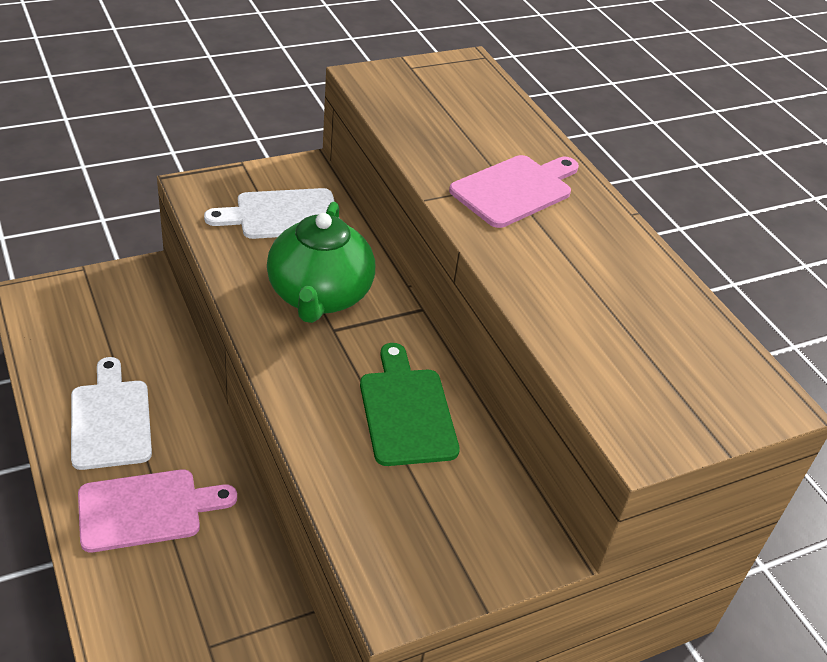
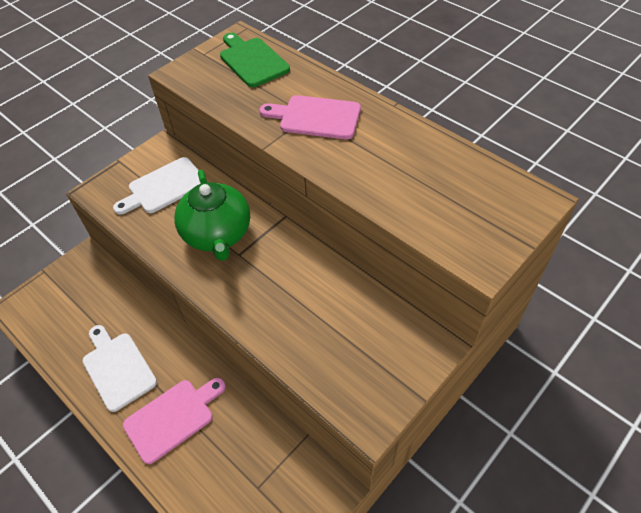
camera: 15 degrees left, 10 degrees up
green cutting board [360,343,460,466] -> green cutting board moved to [220,33,290,87]
pink cutting board [449,155,579,228] -> pink cutting board turned 105 degrees counterclockwise [259,95,361,139]

